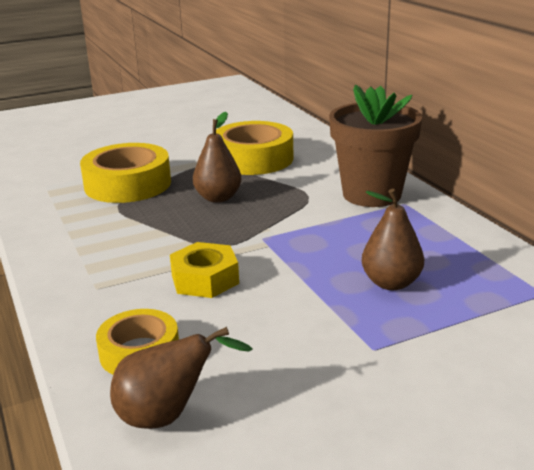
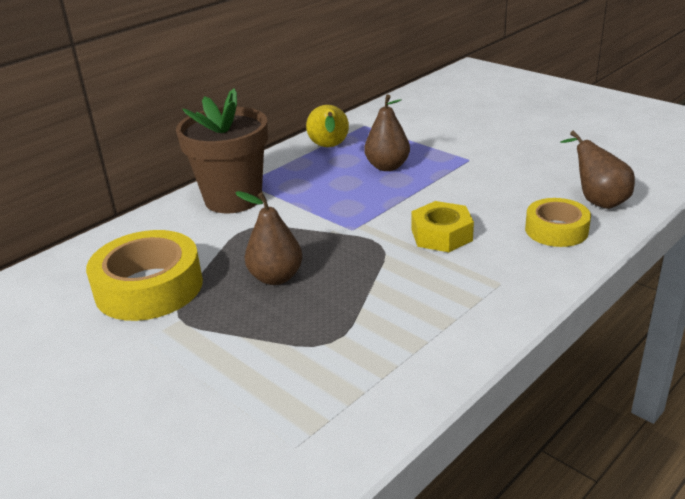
camera: 110 degrees left, 5 degrees up
yellow tape [80,143,171,203] -> none
none -> yellow pear [306,105,349,147]

